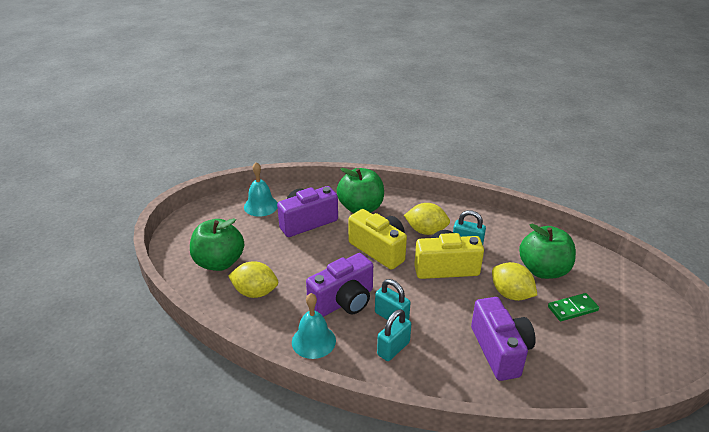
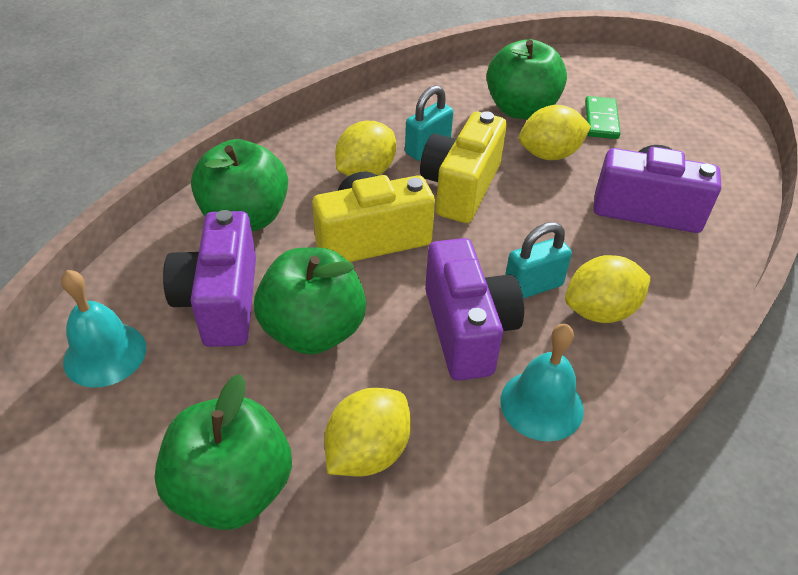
camera: 65 degrees left, 10 degrees up
turquoise padlock [377,309,411,361] -> yellow lemon [565,255,651,323]
none -> green apple [254,247,366,355]

